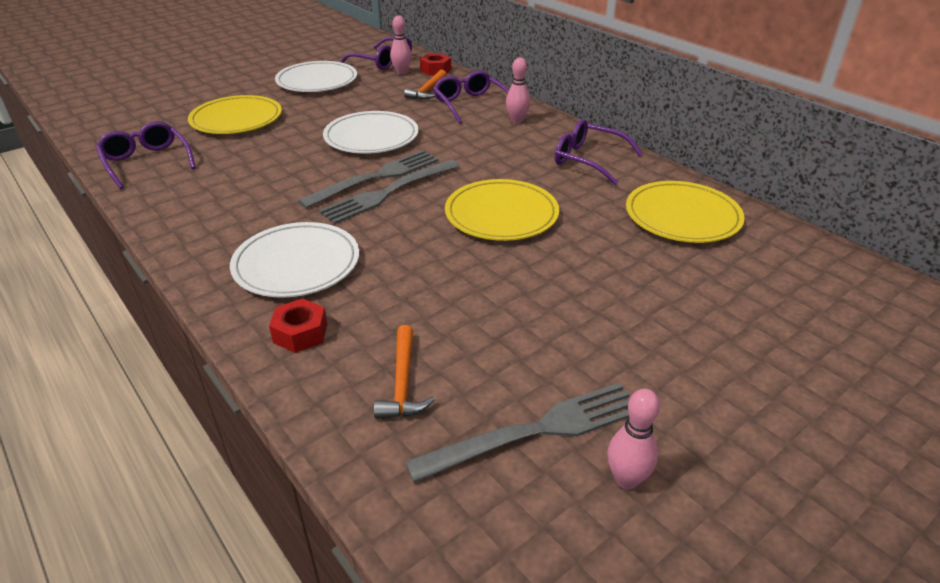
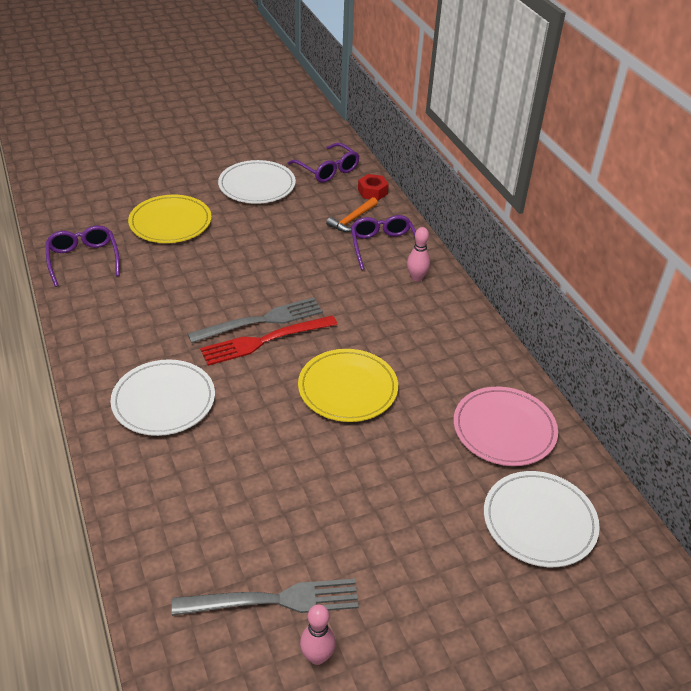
camera: 15 degrees right, 5 degrees up
red nut [269,298,327,353] -> none
grey fork [319,159,460,224] -> red fork [200,315,338,366]
white plate [323,111,419,154] -> white plate moved to [484,471,600,567]
orange hammer [374,325,435,419] -> none
pink bowling pin [390,16,412,75] -> none
purple glasses [555,119,643,185] -> none
yellow plate [626,181,745,243] -> pink plate [453,387,558,466]

